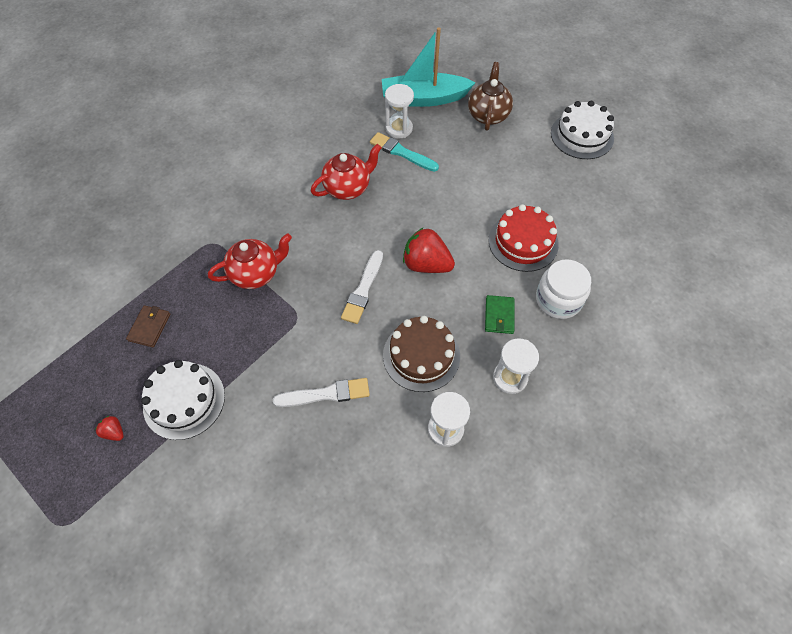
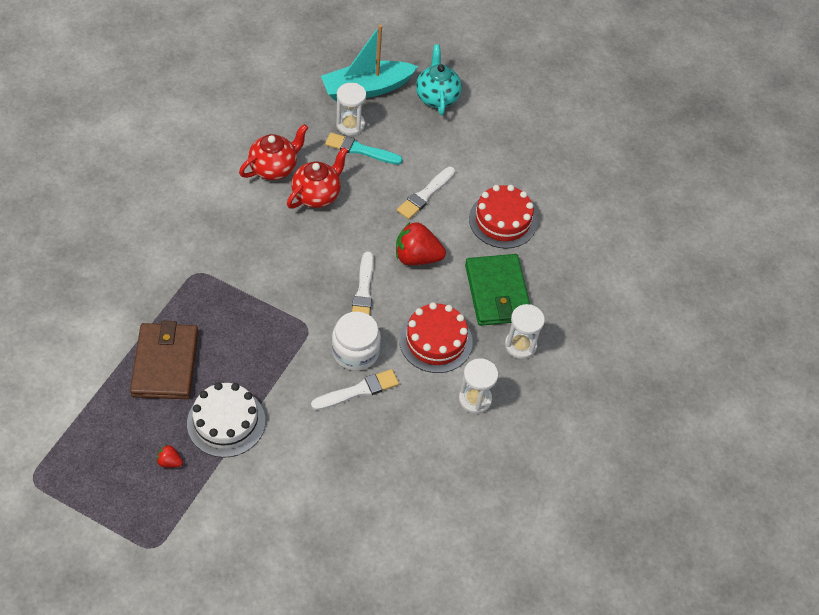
camera: 20 degrees left, 5 degrees down
brown wallet [126,305,170,347] -> brown wallet [130,321,198,399], size x2.02
red teapot [208,234,292,289] -> red teapot moved to [239,124,308,180]
brown cake [383,316,460,392] -> red cake [399,302,473,373]
brown teapot [468,62,513,131] -> turquoise teapot [416,45,462,115]
green wallet [485,295,515,334] -> green wallet [465,254,530,326], size x2.02
white jar [536,259,591,319] -> white jar moved to [332,312,381,371]
white cake [551,101,614,159] -> none
none -> white brush [397,167,455,219]

